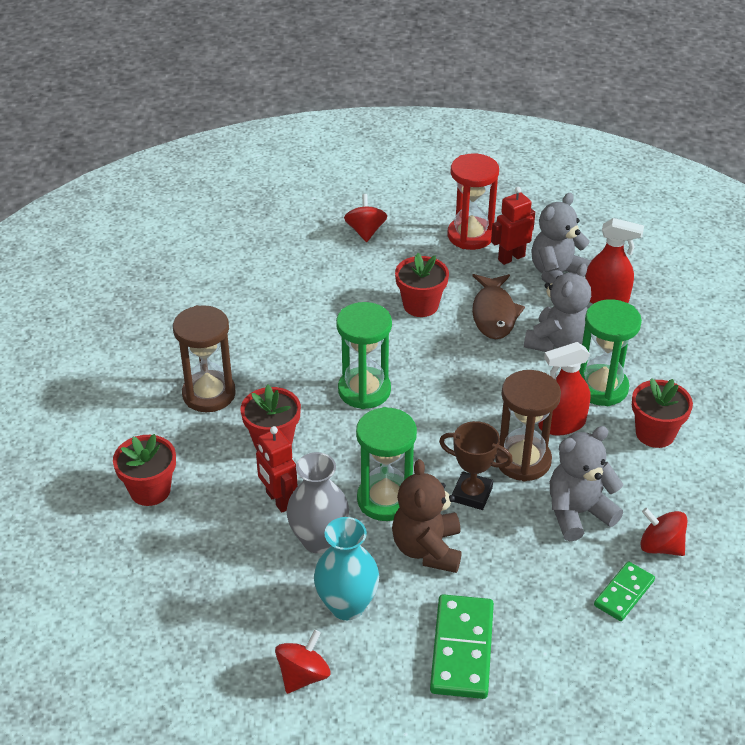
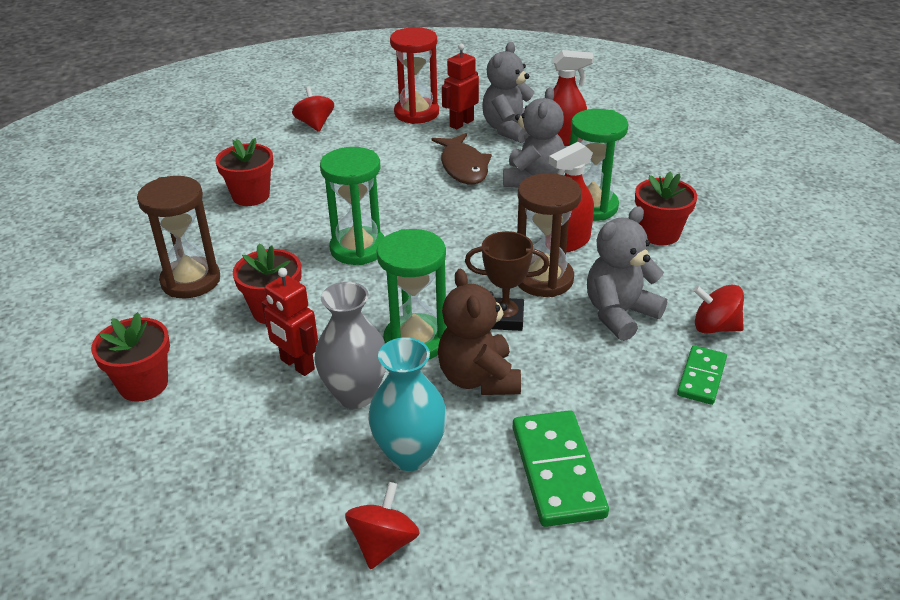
camera: 15 degrees left, 5 degrees down
red flower pot [395,253,449,317] -> red flower pot moved to [215,138,273,206]

